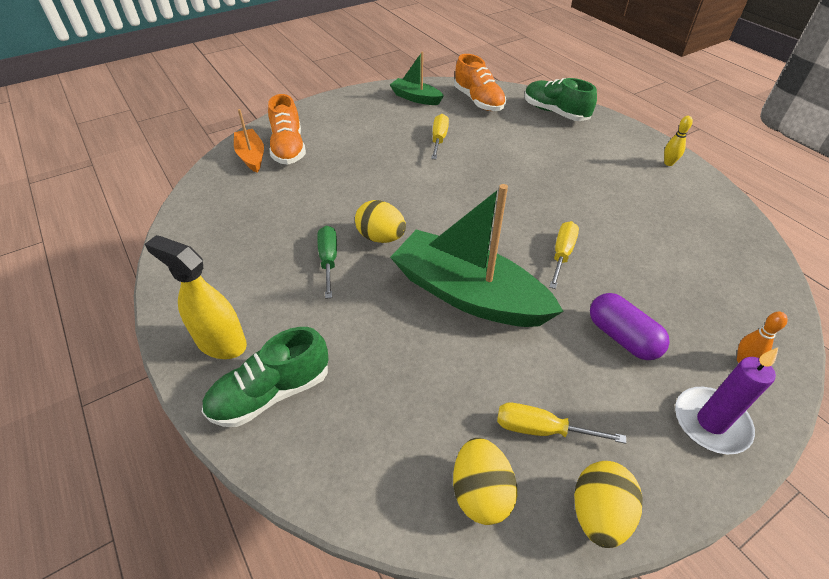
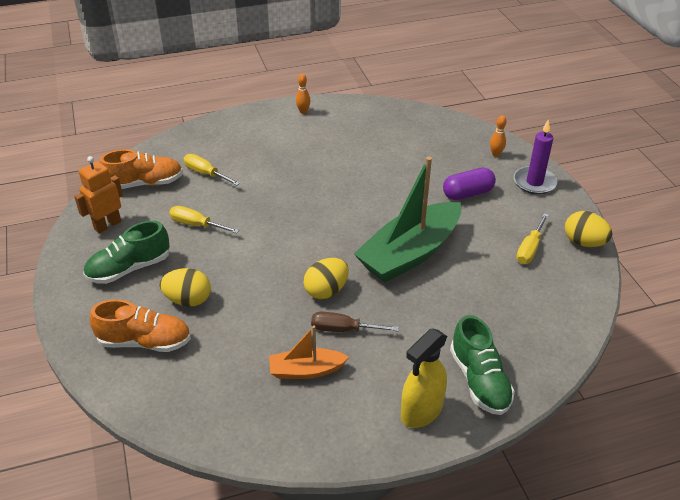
camera: 75 degrees left, 5 degrees down
orange boat [234,109,264,173] -> orange boat moved to [269,326,349,379]
green screwdriver [317,226,337,299] -> brown screwdriver [311,312,399,332]
green boat [390,52,444,105] -> orange robot [74,156,123,233]
yellow egg [453,438,517,525] -> yellow egg moved to [160,268,211,307]
green shoe [525,78,597,121] -> green shoe moved to [83,221,170,284]
yellow screwdriver [549,221,579,289] -> yellow screwdriver moved to [184,154,240,186]
yellow bowling pin [664,116,693,166] -> orange bowling pin [296,74,310,114]

